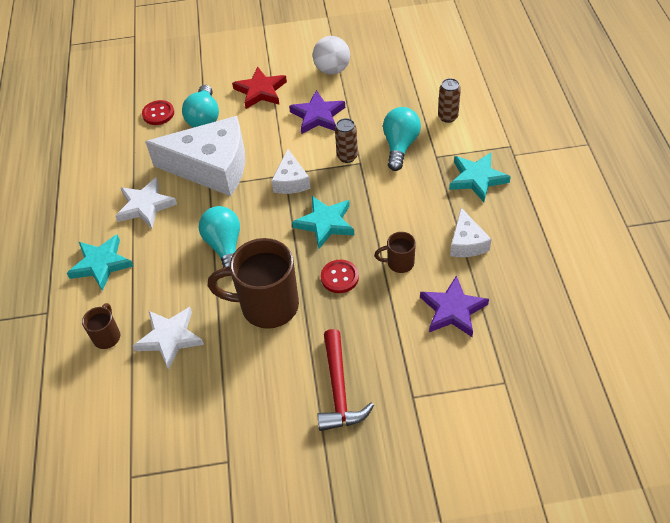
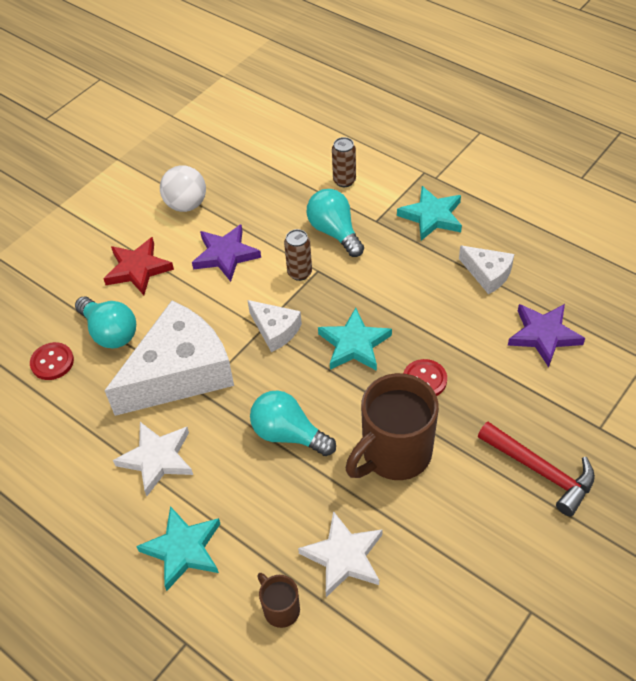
camera: 45 degrees left, 0 degrees up
brown mug [374,232,416,273] -> none

